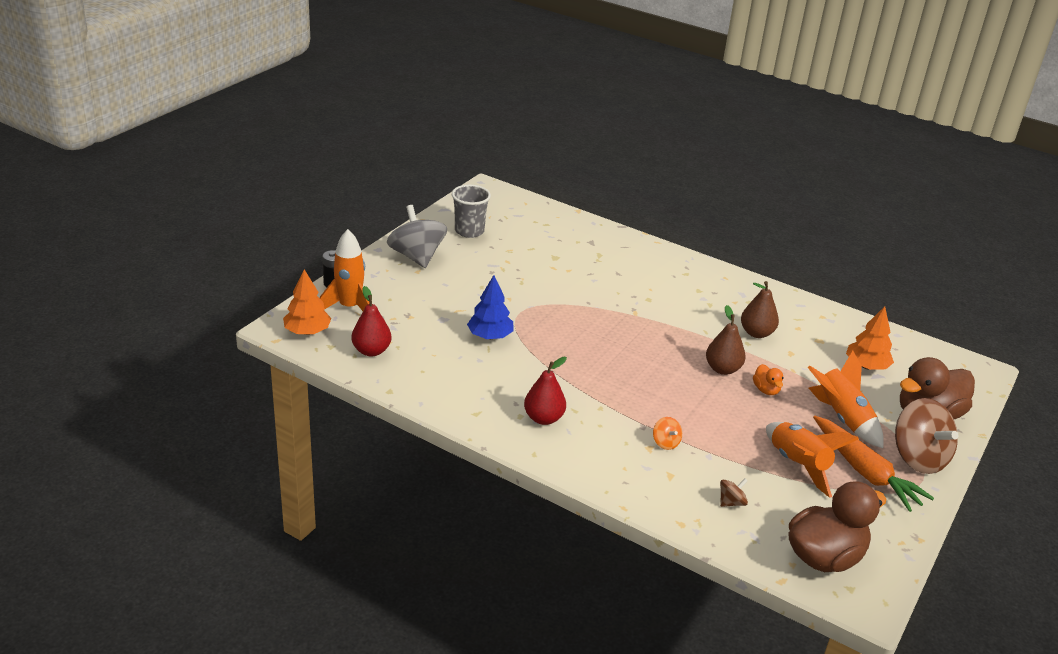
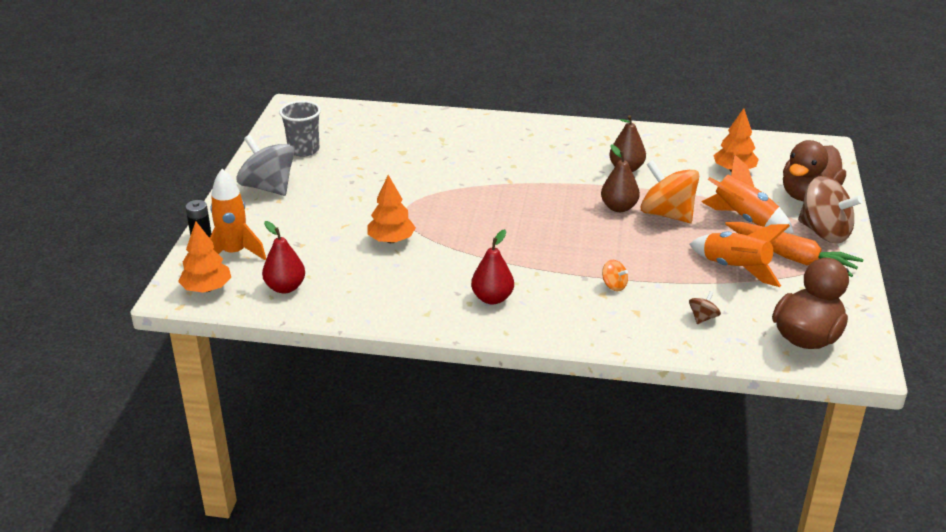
camera: 20 degrees left, 0 degrees up
blue tree [467,275,514,339] -> orange tree [367,175,416,243]
orange duck [753,364,783,395] -> orange spinning top [640,160,699,223]

